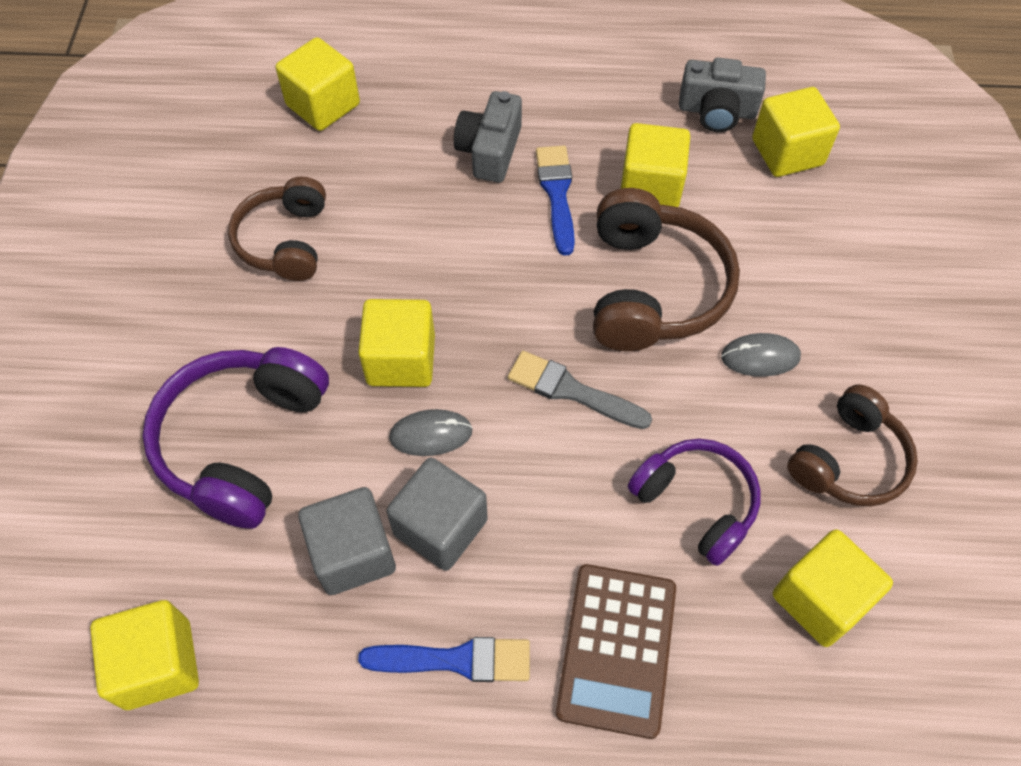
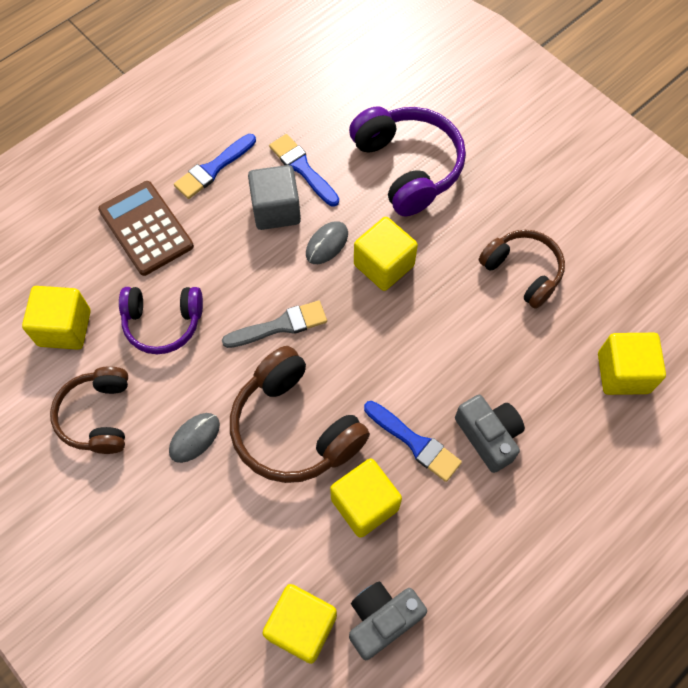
camera: 135 degrees right, 5 degrees up
yellow cube [90,600,199,710] -> none
grey cube [298,487,396,595] -> blue brush [269,134,339,207]

